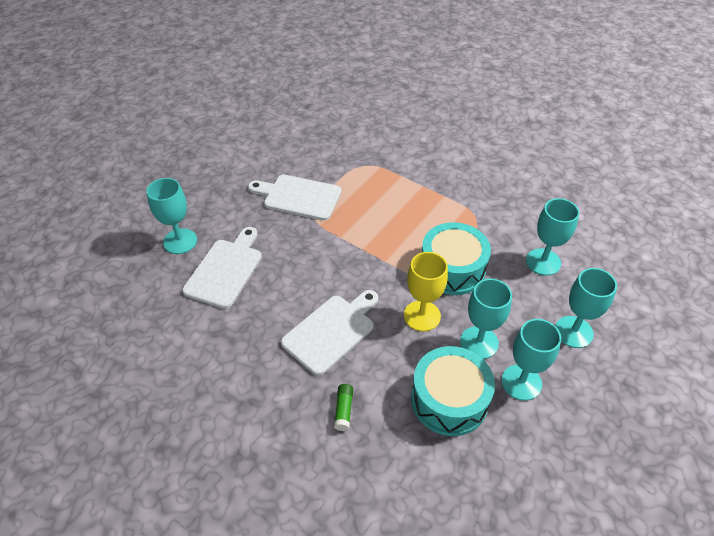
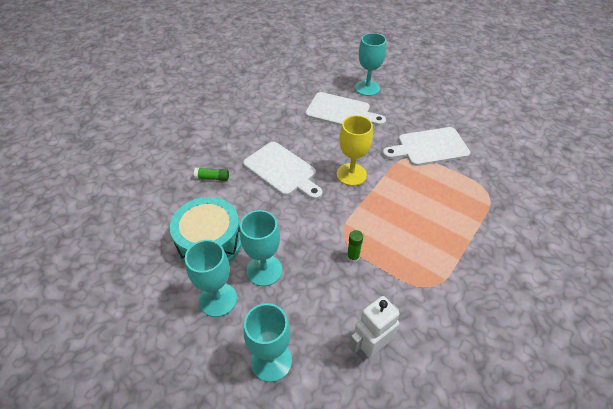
camera: 90 degrees right, 0 degrees up
white cutting board [248,175,341,221] -> white cutting board turned 120 degrees counterclockwise [383,127,470,166]
yellow goblet [404,252,448,331] -> yellow goblet moved to [337,115,373,186]
turquoise drum [422,222,491,295] -> green glue stick [347,230,363,263]
turquoise goblet [526,198,579,276] -> white robot [349,296,400,361]

